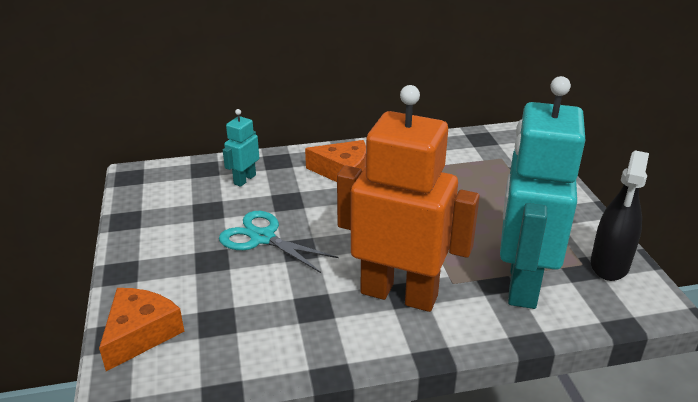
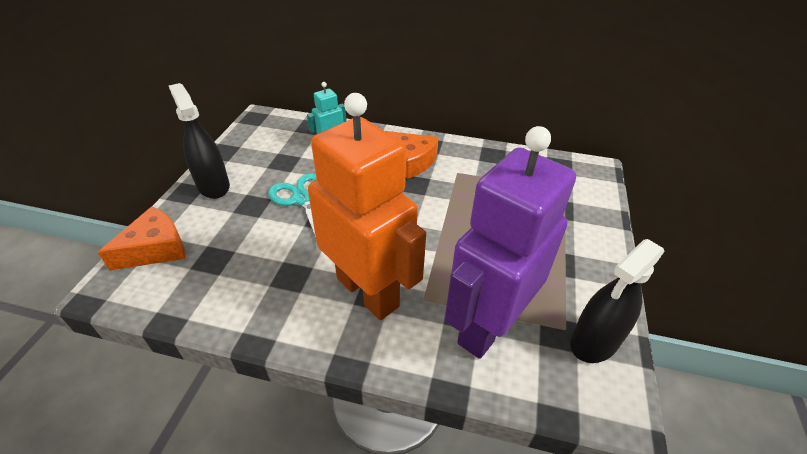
camera: 25 degrees right, 10 degrees up
turquoise robot [500,76,585,309] -> purple robot [445,126,576,359]
none -> black spray bottle [169,83,230,199]

